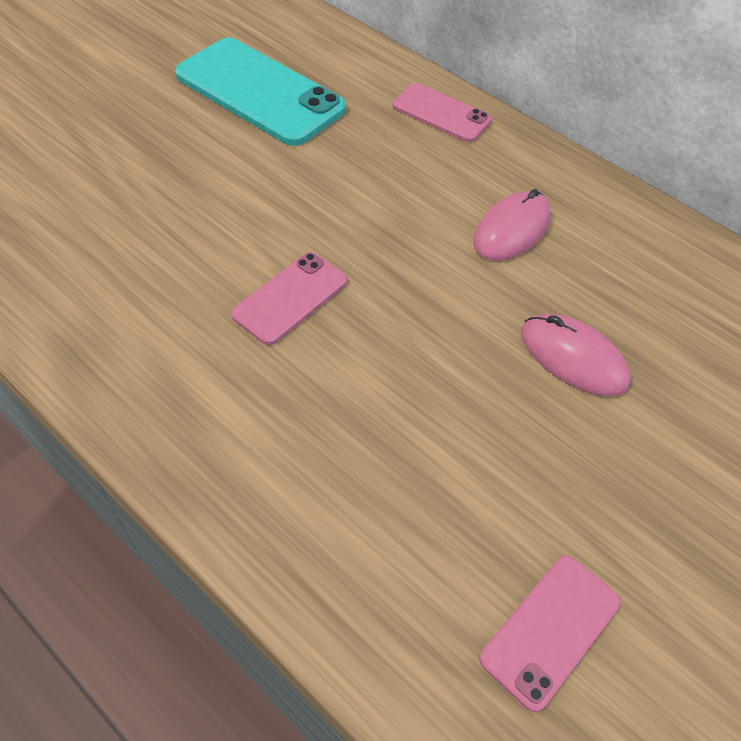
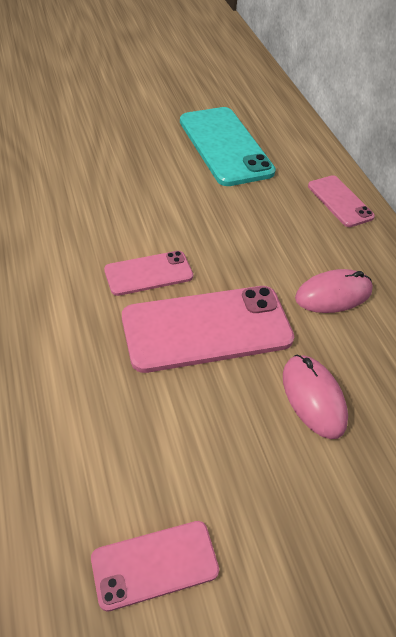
camera: 30 degrees right, 5 degrees down
none -> pink phone [122,286,294,373]

